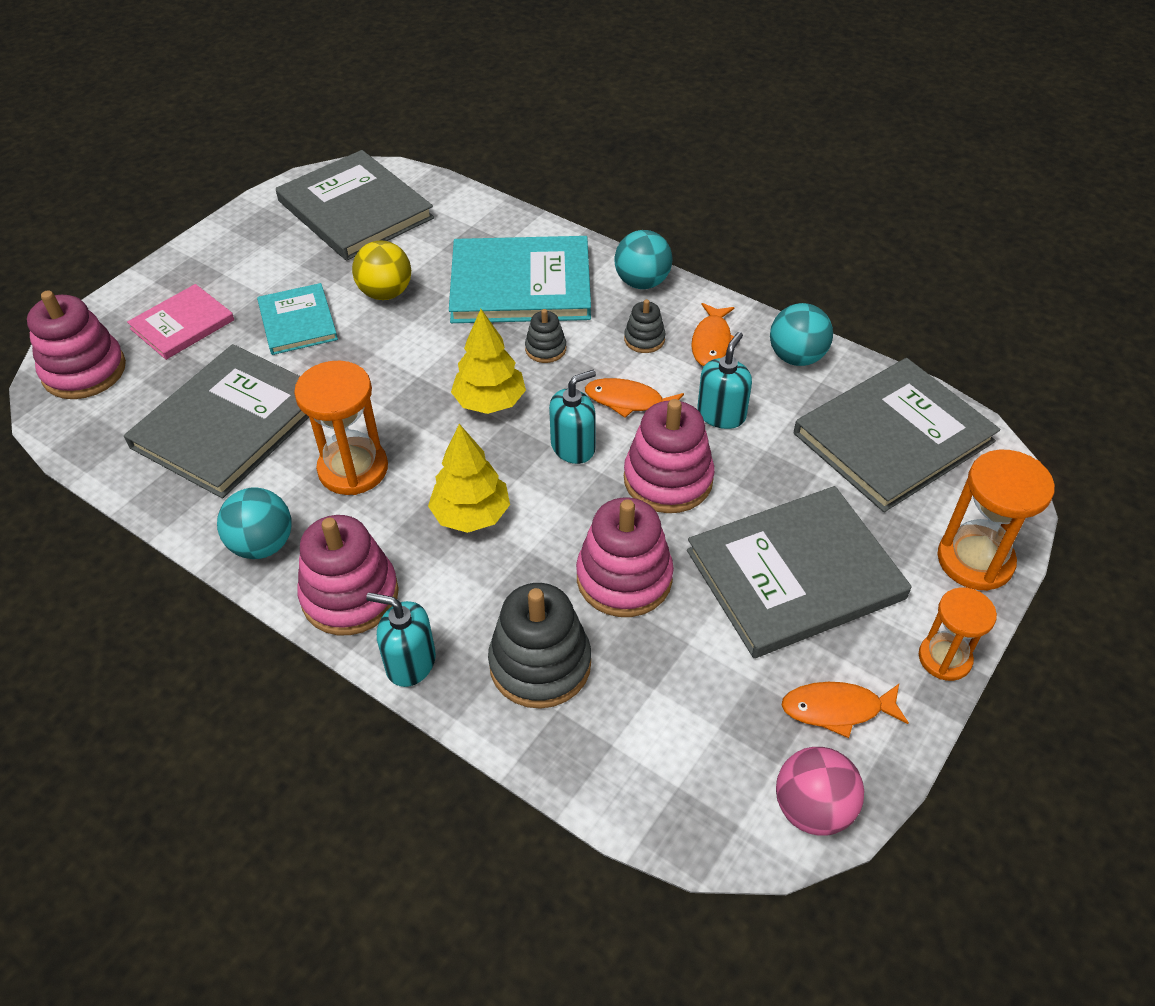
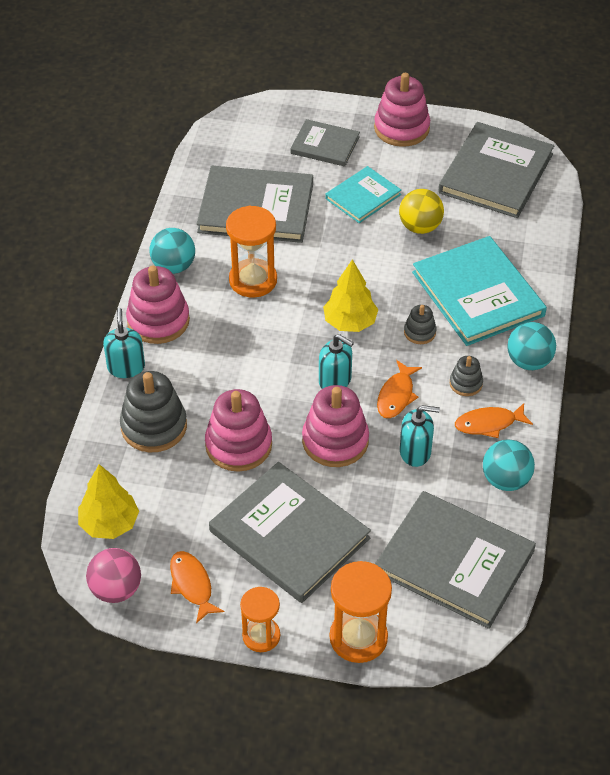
camera: 65 degrees right, 0 degrees up
pink stacking toy [27,290,126,399] -> pink stacking toy moved to [374,73,430,147]
pink book [127,284,234,360] -> grey book [290,119,360,166]
yellow tree [428,424,510,533] -> yellow tree moved to [78,464,139,539]
orange fish [585,378,684,418] -> orange fish turned 150 degrees counterclockwise [377,360,422,418]

